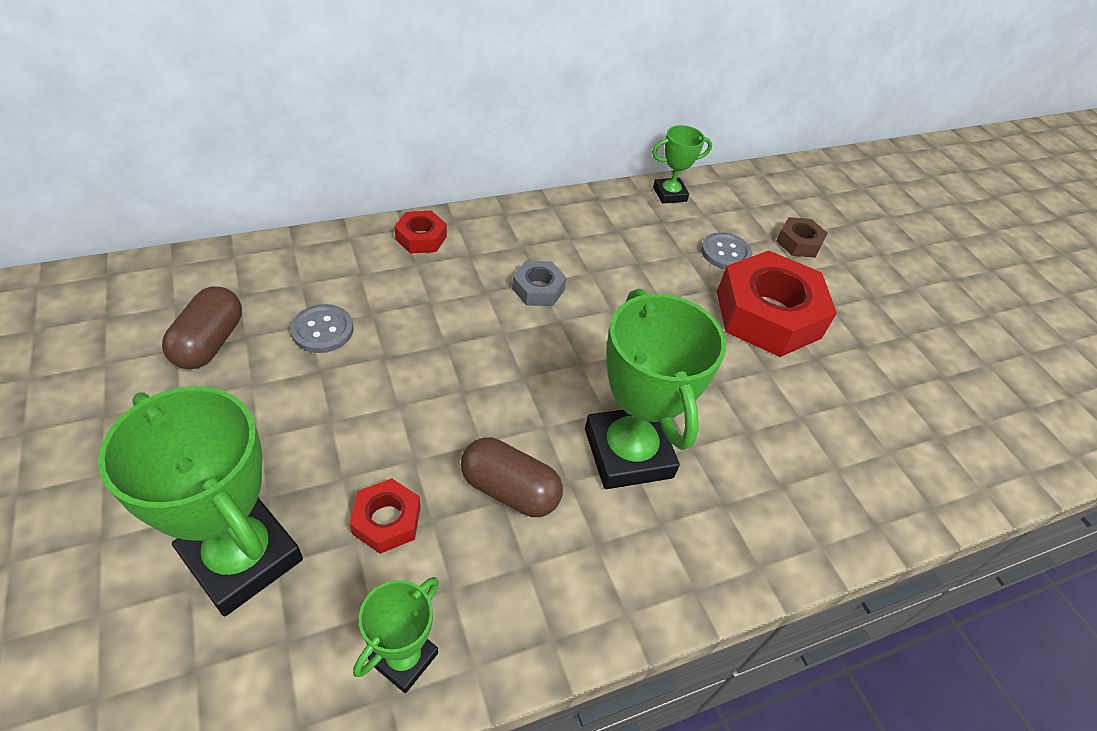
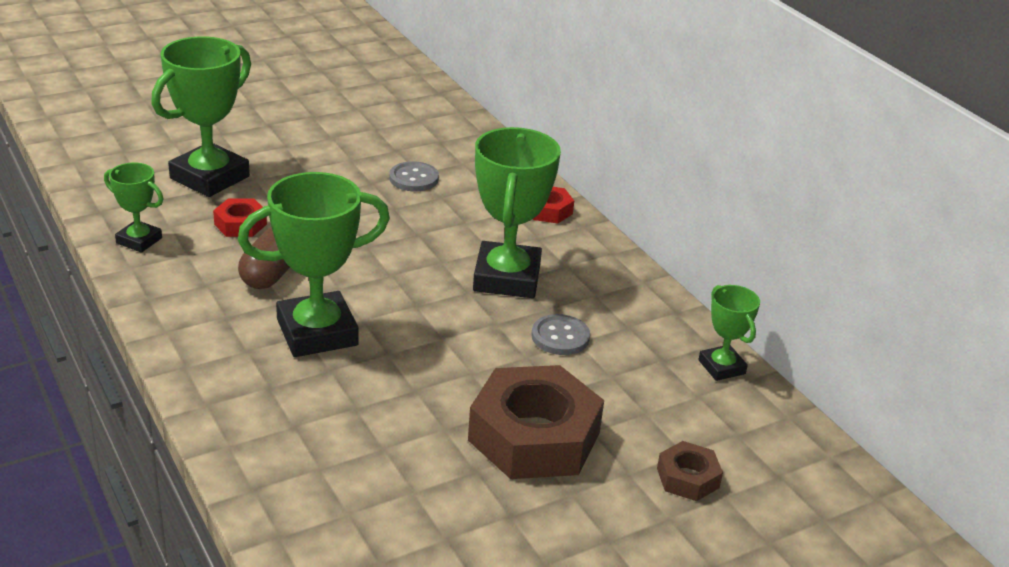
camera: 85 degrees right, 15 degrees down
brown capsule [162,286,242,369] -> none
grey nut [512,261,567,306] -> green trophy [473,127,561,298]
grey button [701,232,752,269] -> grey button moved to [532,314,590,355]
red nut [717,251,837,357] -> brown nut [468,365,604,479]

